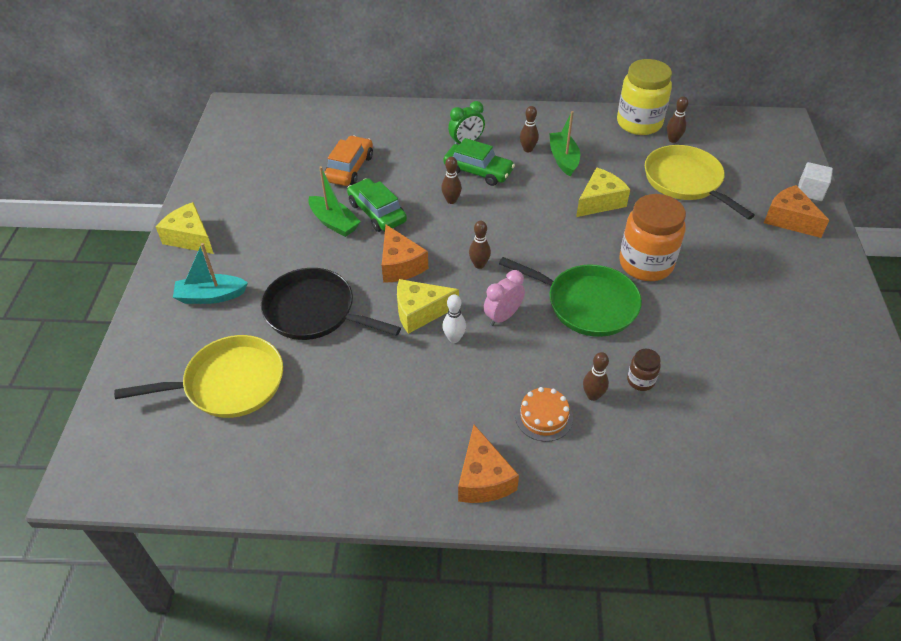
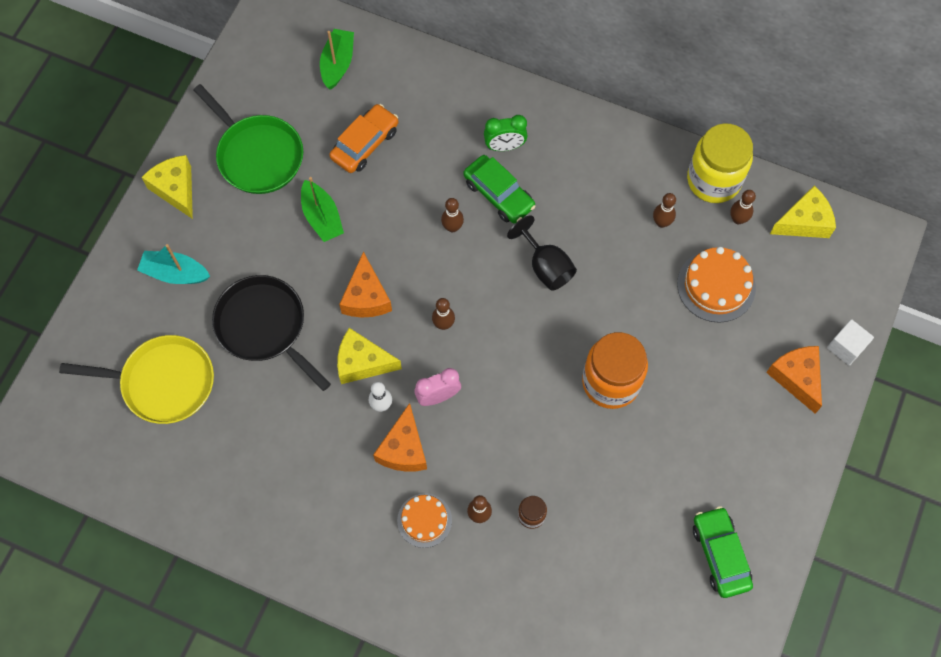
camera: 20 degrees right, 20 degrees up
green car [347,178,407,232] -> green car moved to [693,506,753,598]
orange cheese [458,425,519,503] -> orange cheese moved to [373,403,427,472]
green pan [499,257,642,337] -> green pan moved to [194,84,303,194]
brown bowling pin [520,106,539,152] -> brown bowling pin moved to [653,193,676,228]
green boat [549,111,580,177] -> green boat moved to [320,29,354,90]
yellow cheese [576,167,630,217] -> yellow cheese moved to [770,186,836,238]
yellow pan [645,145,755,220] -> orange cake [677,247,756,323]
none -> black goblet [507,215,577,291]

